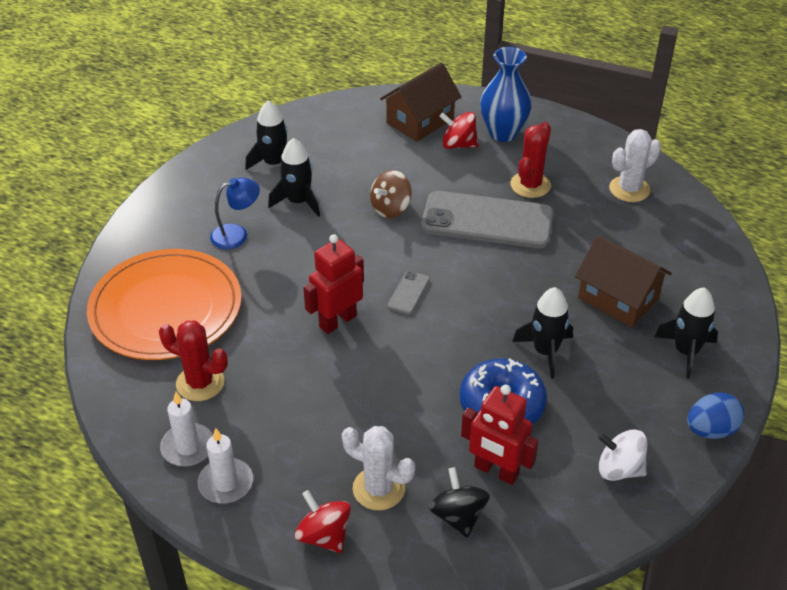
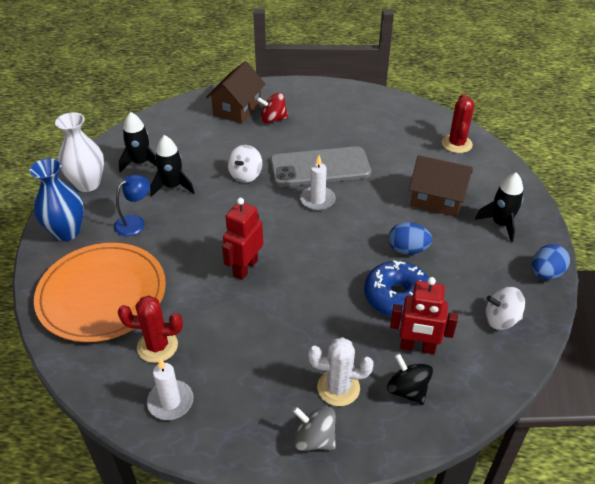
camera: 20 degrees left, 0 degrees up
white candle [197,428,253,504] -> white candle moved to [300,155,336,211]
red spinning top [295,490,351,553] -> grey spinning top [293,407,336,451]
brown spinning top [370,170,412,218] -> white spinning top [228,145,262,183]
grey phone [387,271,430,315] -> none
blue vase [480,47,532,142] -> blue vase moved to [29,158,84,241]
red cactus [510,122,551,198] -> red cactus moved to [442,94,474,153]
black rocket [512,287,573,379] -> blue egg [388,222,432,255]
white cactus [609,129,661,202] -> none
none -> white vase [55,112,104,192]

